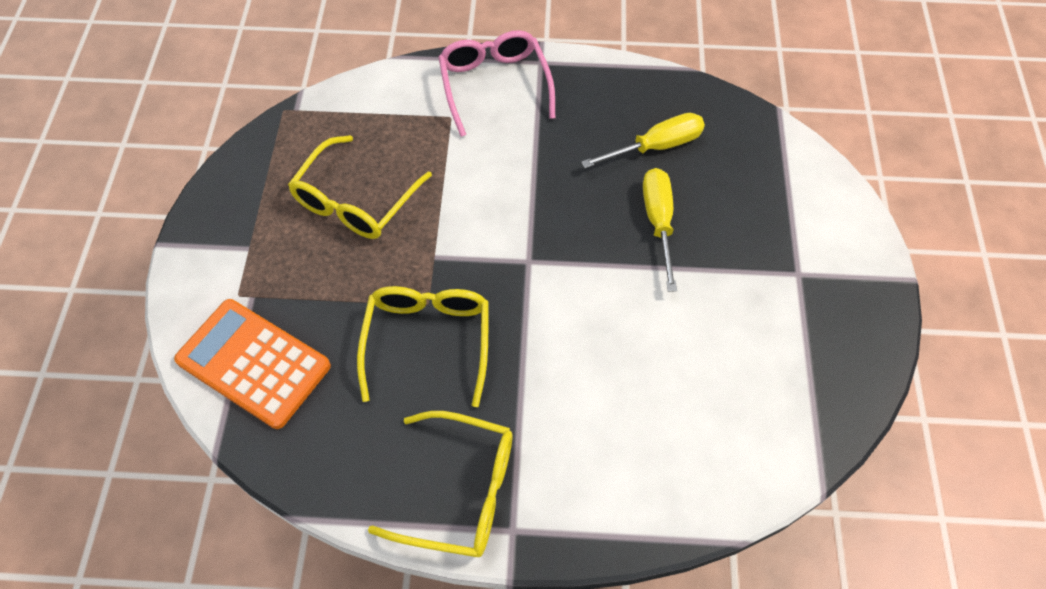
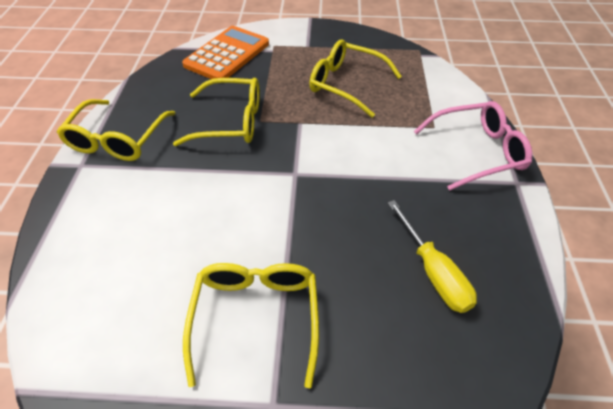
camera: 90 degrees right, 10 degrees down
yellow screwdriver [643,168,677,292] -> none
none -> yellow glasses [183,263,319,388]

